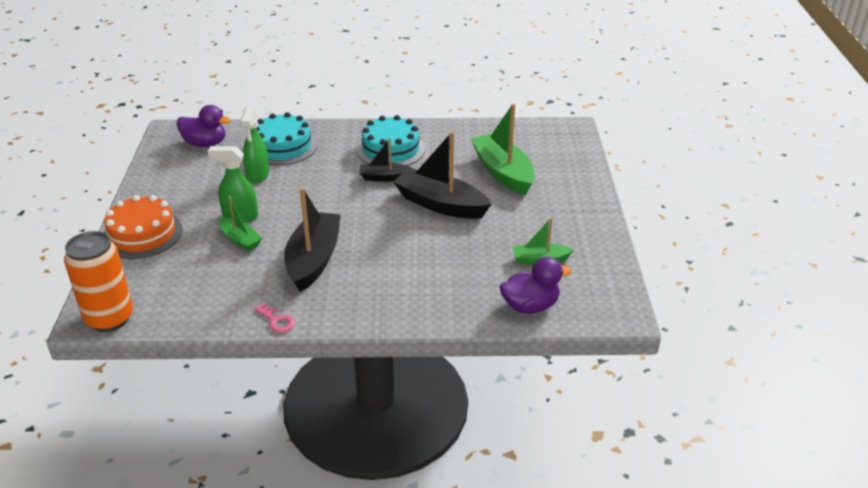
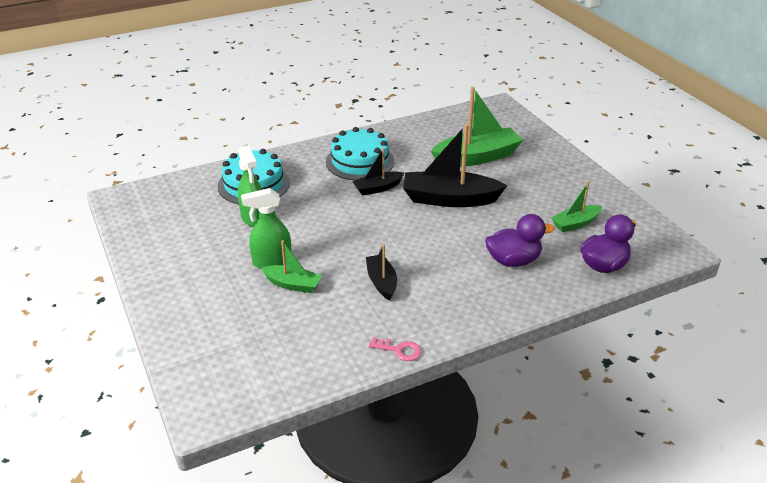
camera: 25 degrees left, 0 degrees up
orange can [64,231,133,332] -> none
orange cake [104,195,183,259] -> none
purple duck [176,105,231,147] -> purple duck moved to [485,214,555,267]
black boat [284,188,341,292] -> black boat [366,244,397,300], size x0.54
green boat [471,104,535,195] -> green boat turned 120 degrees clockwise [431,87,523,167]

